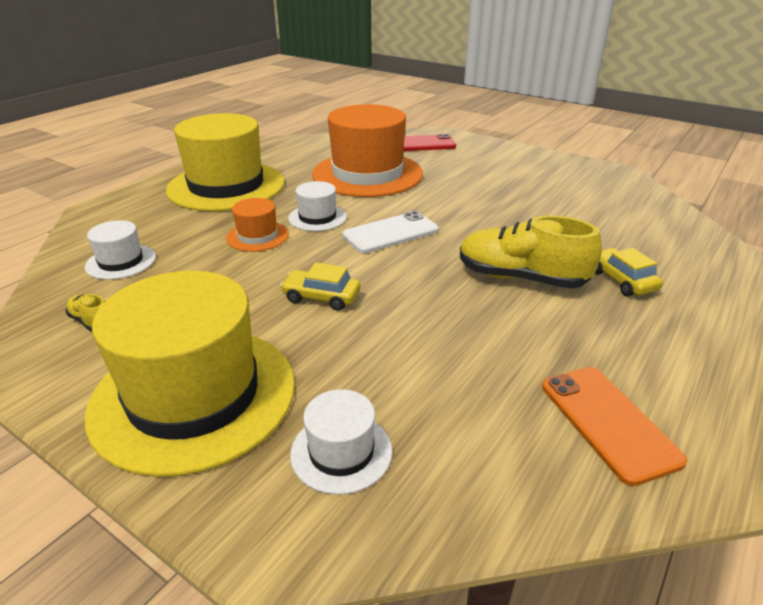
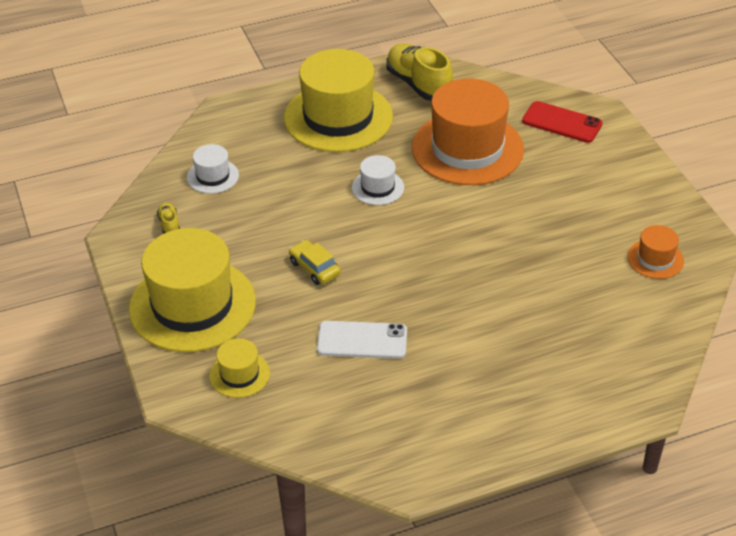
camera: 35 degrees right, 10 degrees up
orange hat [226,198,289,252] -> orange hat moved to [627,225,684,279]
white hat [290,389,392,495] -> yellow hat [209,338,270,398]
white phone [342,211,439,253] -> white phone moved to [317,321,407,359]
yellow shoe [460,216,602,289] -> yellow shoe moved to [386,43,453,101]
orange phone [542,367,687,486] -> none
yellow car [595,248,663,297] -> none

